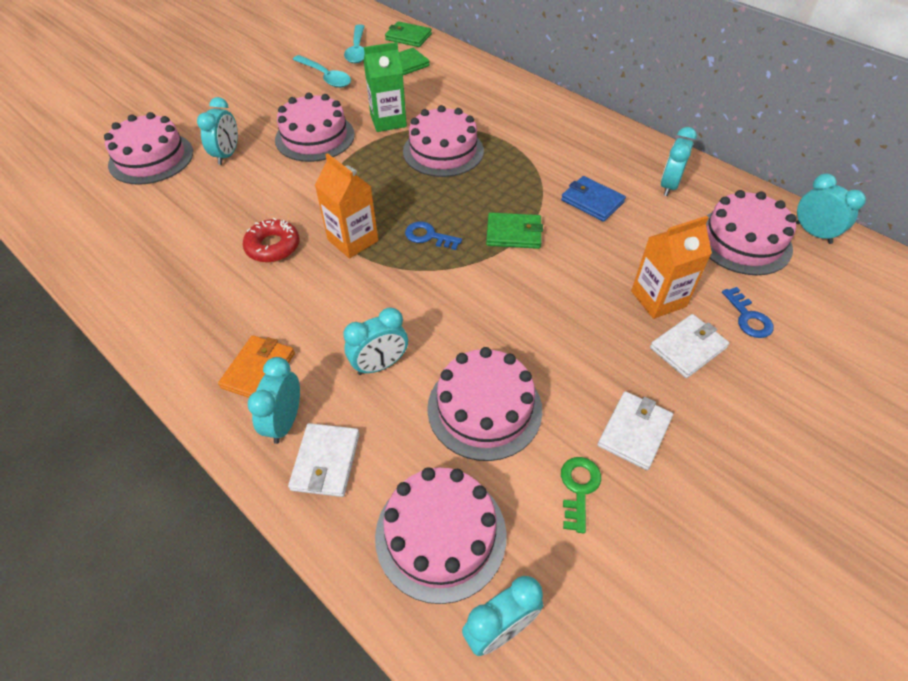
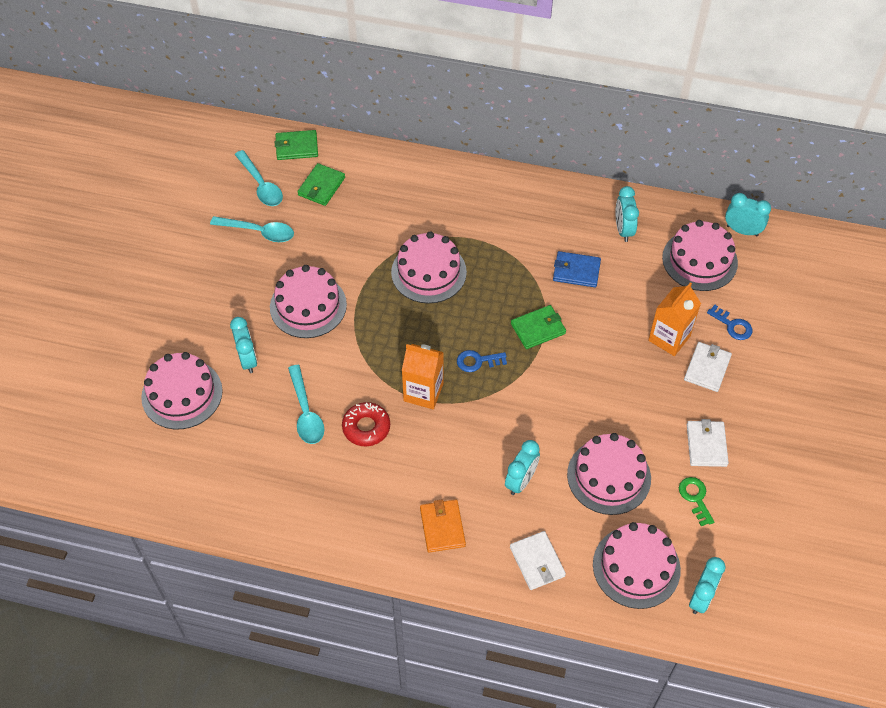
camera: 30 degrees left, 5 degrees up
turquoise clock [248,357,300,444] -> none
green carton [364,42,407,132] -> none
none -> turquoise spoon [288,365,325,444]

